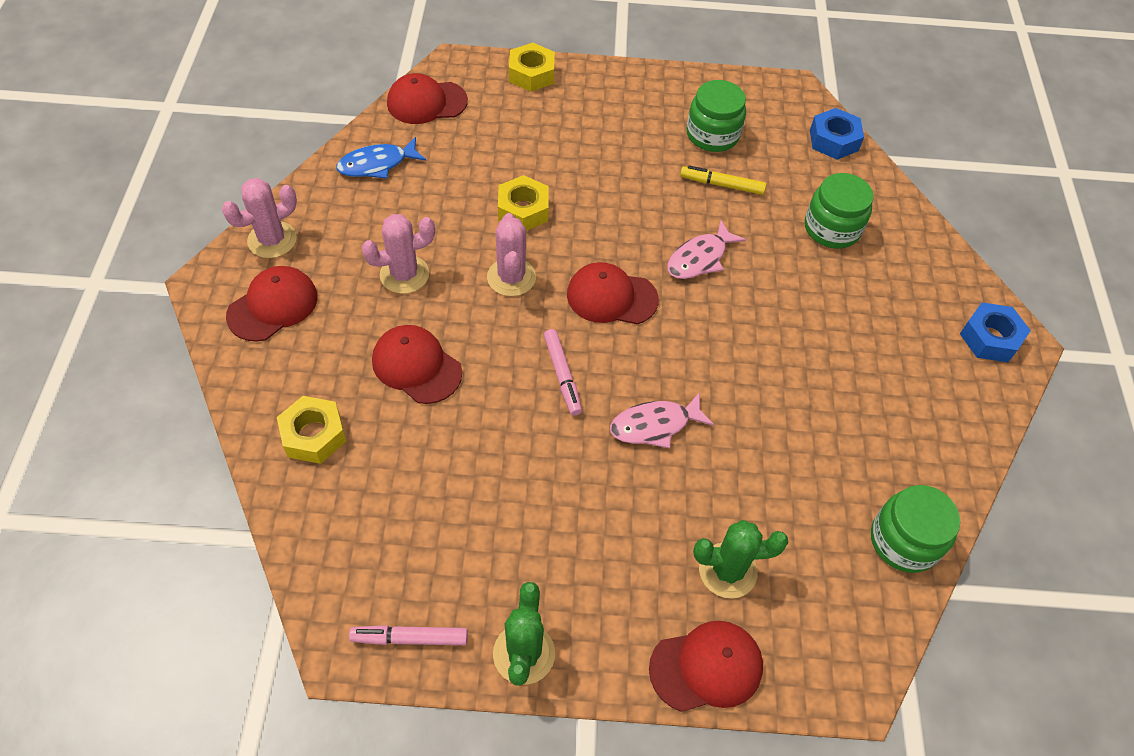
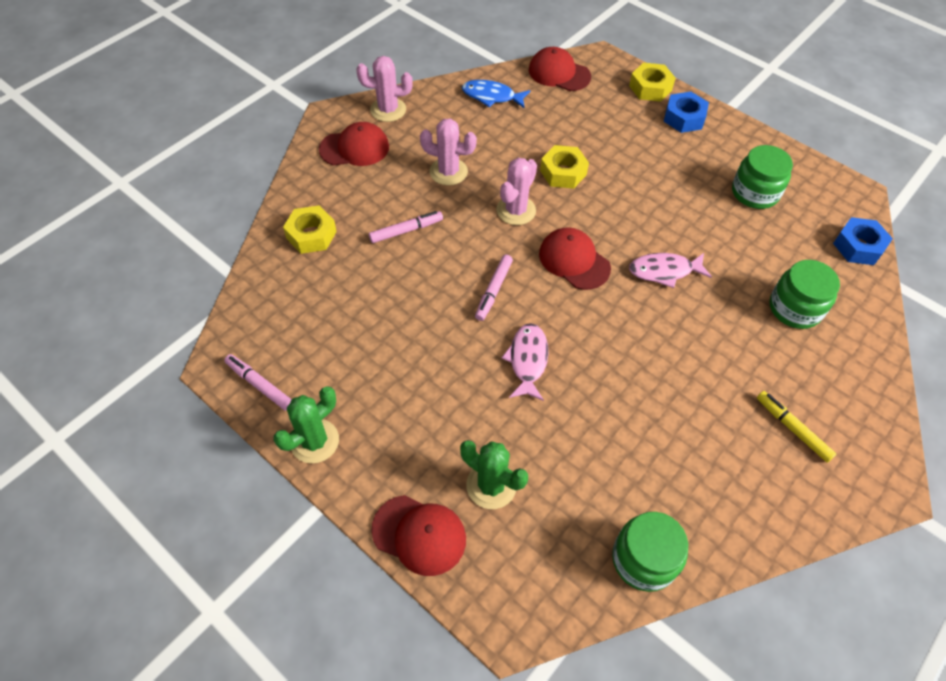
camera: 40 degrees right, 0 degrees up
red cap [372,325,462,404] -> pink marker [369,211,443,243]
pink fish [610,392,714,448] -> pink fish turned 75 degrees clockwise [502,323,548,401]
yellow marker [680,165,766,195] -> yellow marker moved to [757,391,836,463]
blue nut [960,302,1031,362] -> blue nut moved to [663,92,709,133]

